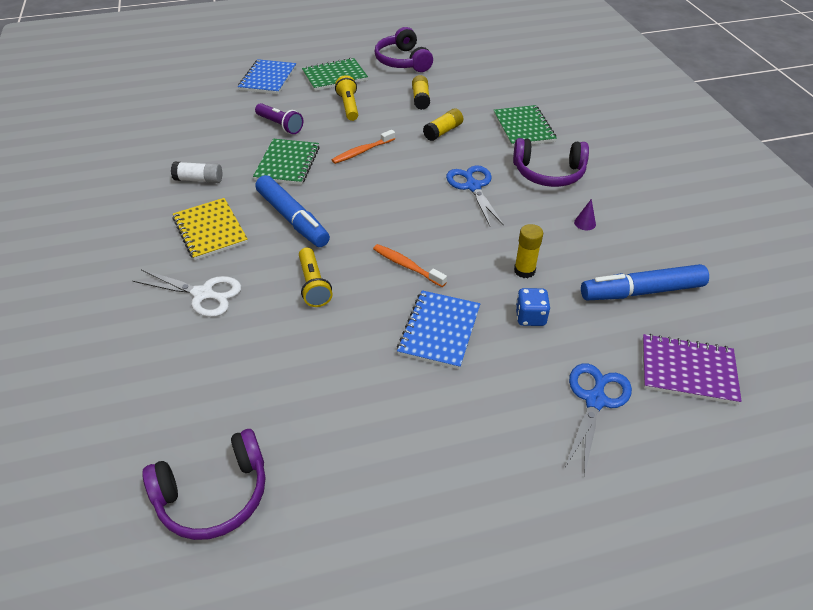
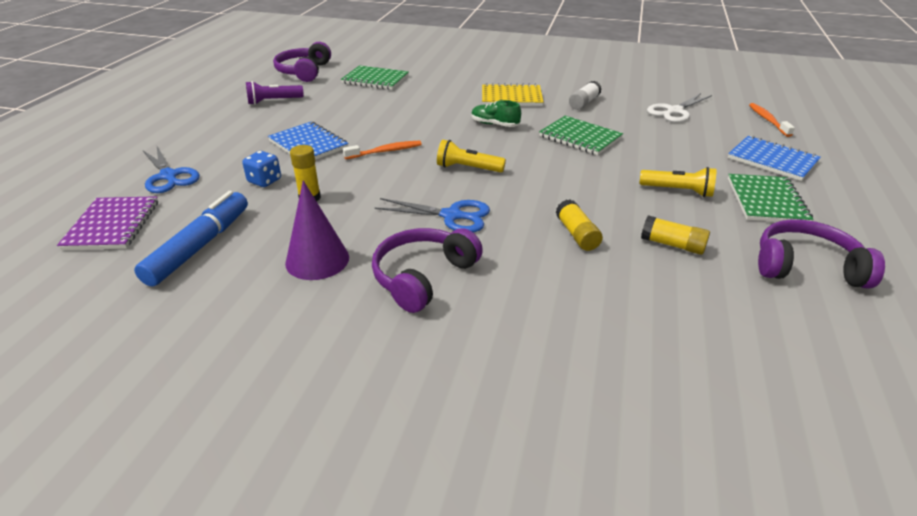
camera: 120 degrees right, 10 degrees down
white scissors [133,269,242,317] -> white scissors moved to [647,93,712,123]
purple flashlight [255,103,303,134] -> purple flashlight moved to [246,81,304,105]
blue marker [255,175,330,247] -> green shoe [471,100,521,127]
yellow flashlight [299,247,332,307] -> yellow flashlight moved to [437,140,506,173]
orange toothbrush [332,130,395,164] -> orange toothbrush moved to [749,103,795,137]
green notebook [494,105,557,147] -> green notebook moved to [341,65,409,90]
purple cone [574,199,596,230] -> purple cone [285,181,349,280], size x2.32
purple notebook [642,334,742,405] -> purple notebook turned 45 degrees counterclockwise [57,196,158,250]

